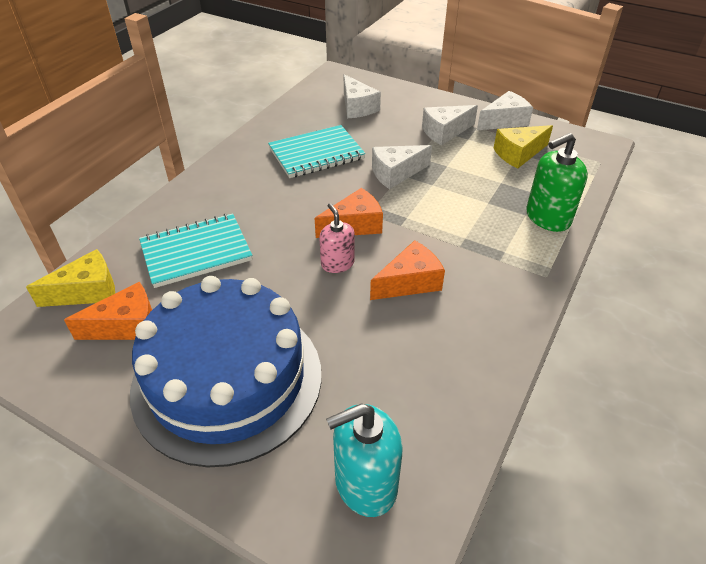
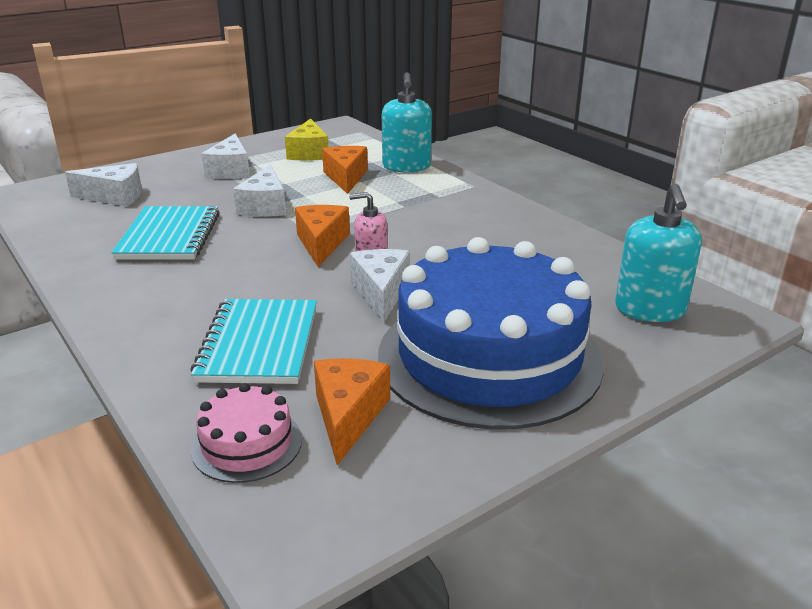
camera: 65 degrees left, 15 degrees down
yellow cheese [26,249,115,307] -> pink cake [191,383,302,483]
orange cheese [370,240,445,300] -> orange cheese moved to [322,146,368,194]
white cheese [477,91,533,130] -> white cheese moved to [350,249,410,323]
green soap dispenser [527,133,588,232] -> turquoise soap dispenser [382,72,432,172]

